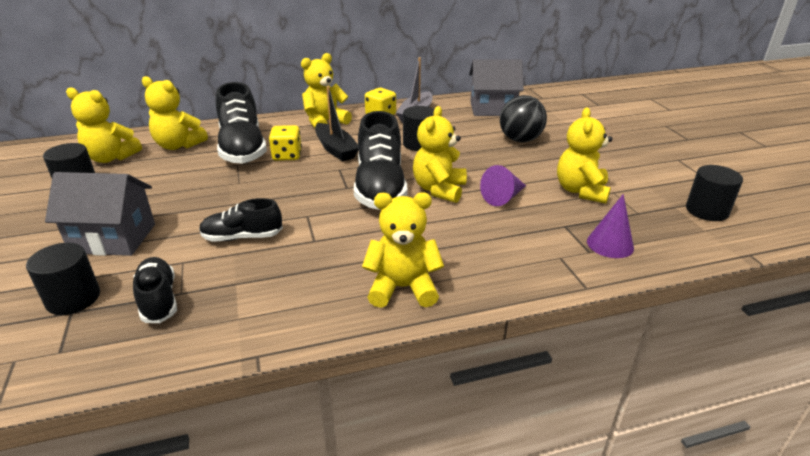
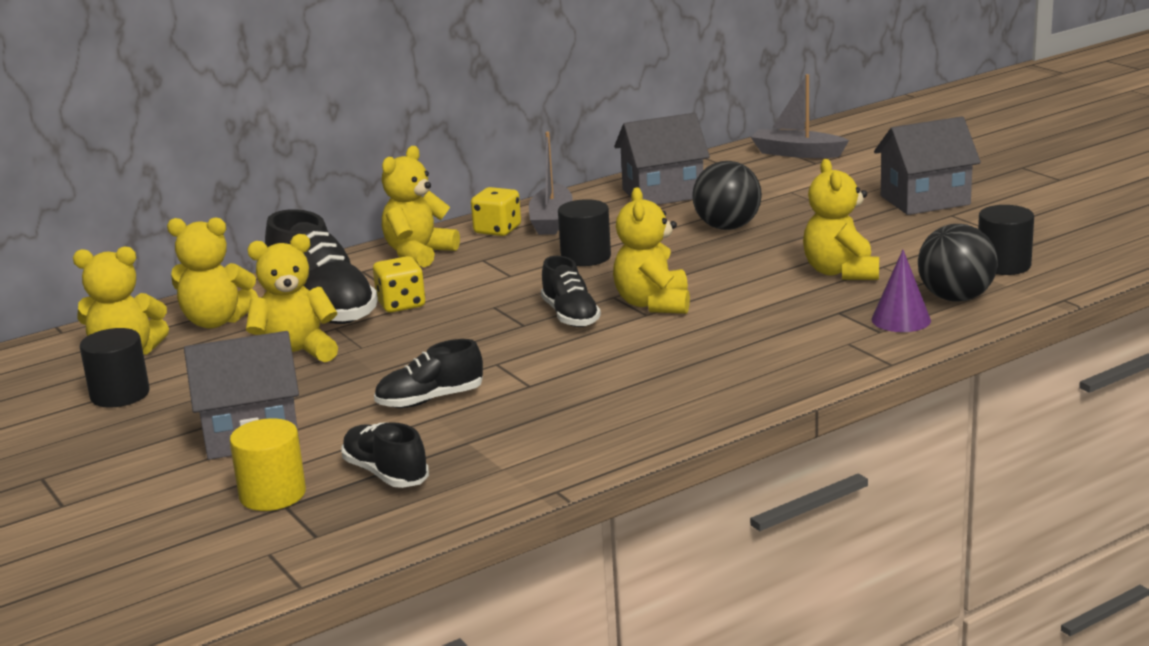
camera: 15 degrees left, 10 degrees down
black cylinder [26,243,100,315] -> yellow cylinder [230,418,306,511]
black boat [315,86,359,161] -> none
black shoe [354,111,407,210] -> black shoe [541,256,601,327], size x0.57
yellow teddy bear [362,192,444,308] -> yellow teddy bear moved to [246,234,338,362]
purple cone [480,165,526,206] -> none
none -> grey boat [751,74,849,158]
none -> grey house [874,116,981,215]
none -> black ball [918,224,998,301]

